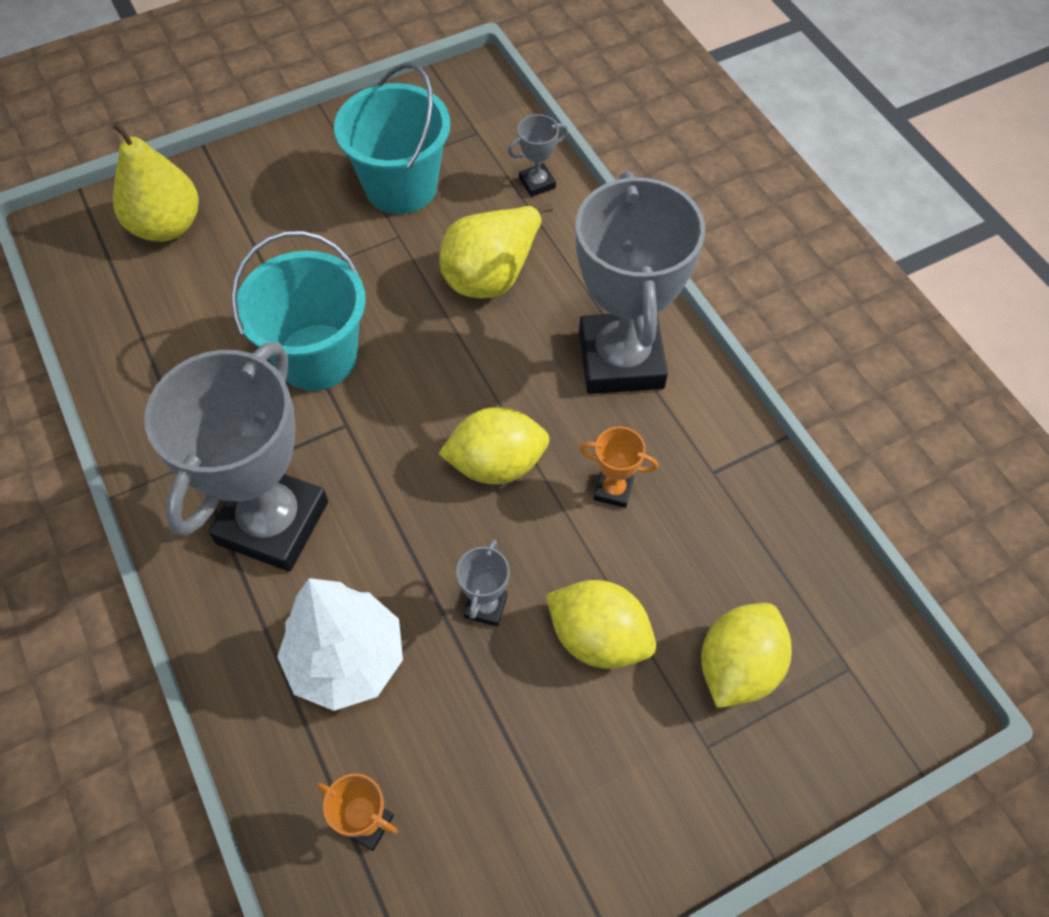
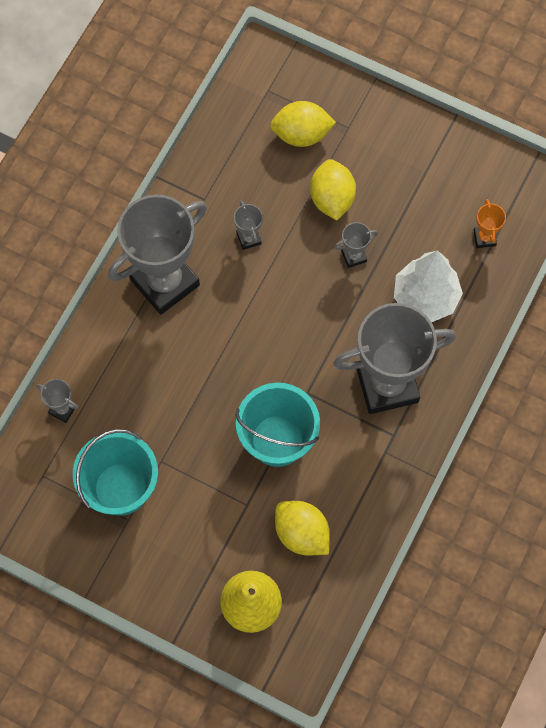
camera: 125 degrees left, 10 degrees up
yellow pear [439,204,553,298] -> none
yellow lemon [439,407,550,484] -> yellow lemon moved to [275,501,330,555]
orange trophy [580,427,658,508] -> grey trophy [234,200,263,250]

